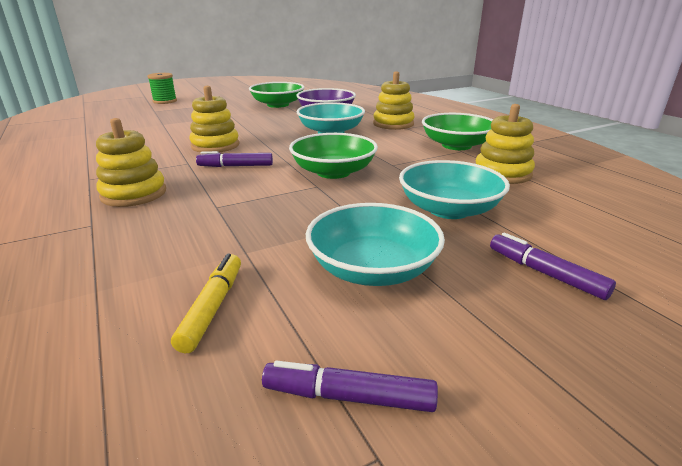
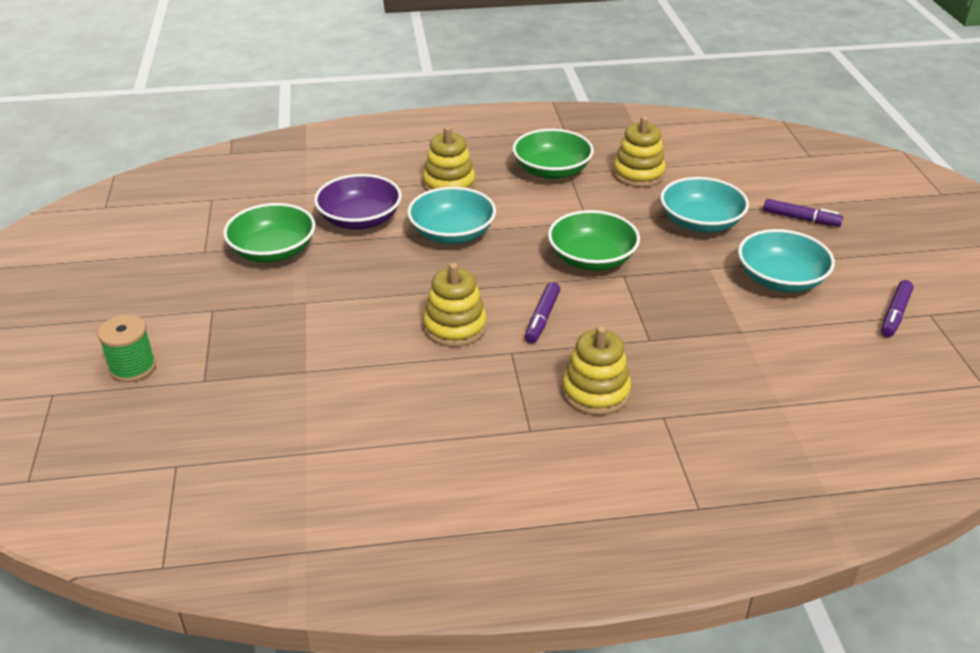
camera: 70 degrees left, 10 degrees up
yellow marker [171,253,241,353] -> none
purple marker [490,232,616,300] -> purple marker turned 135 degrees counterclockwise [763,199,843,227]

